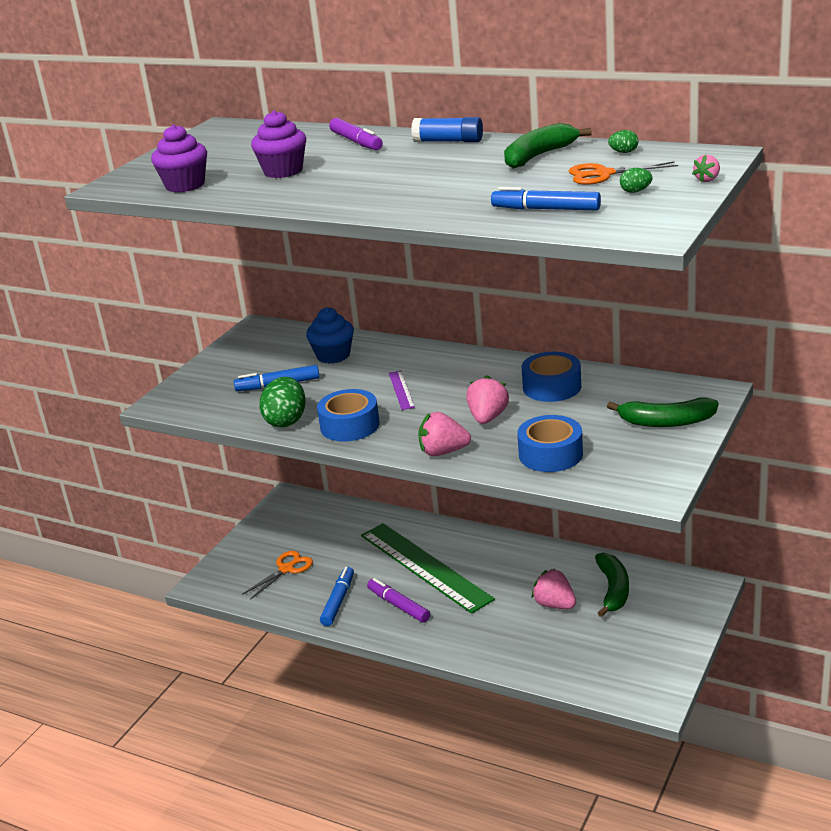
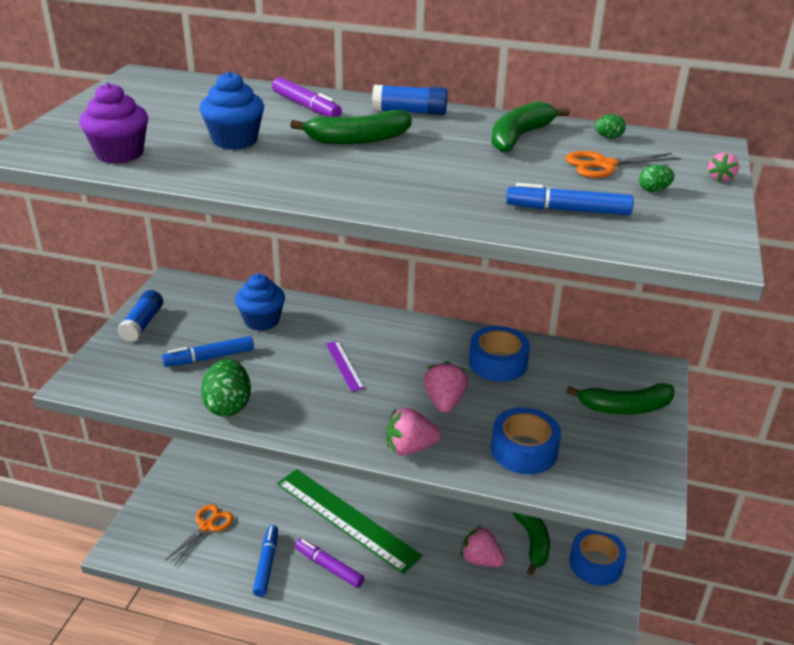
camera: 15 degrees left, 5 degrees up
purple cupcake [251,110,306,178] -> blue cupcake [200,71,264,150]
blue tape [317,389,380,442] -> blue tape moved to [569,529,627,586]
none -> blue glue stick [117,290,163,342]
none -> green banana [290,110,411,144]

